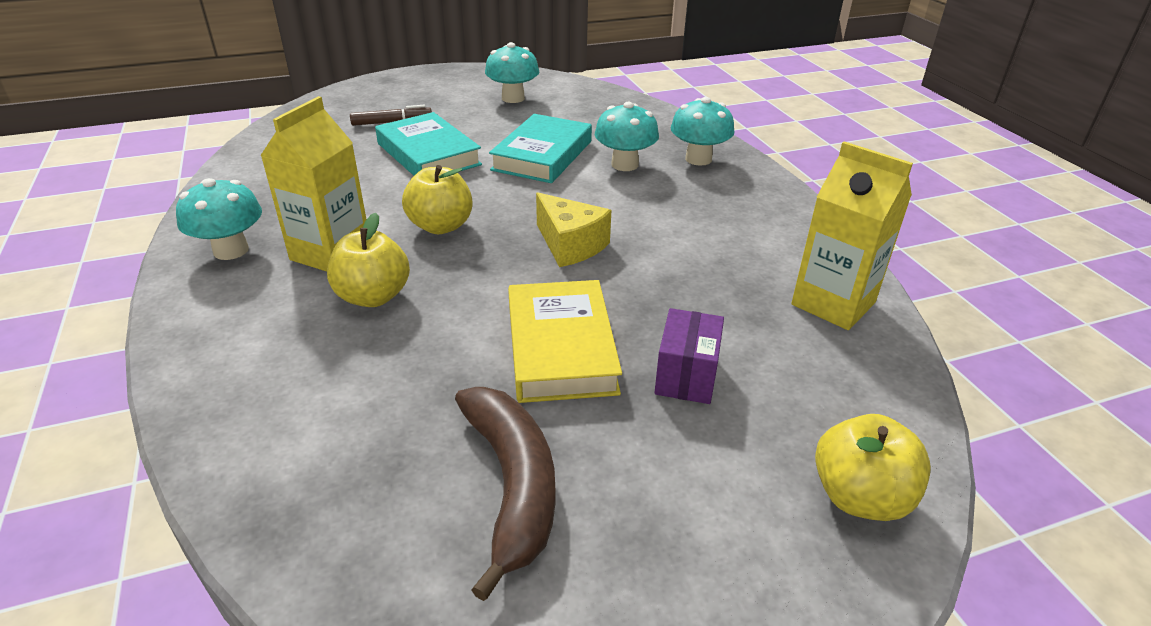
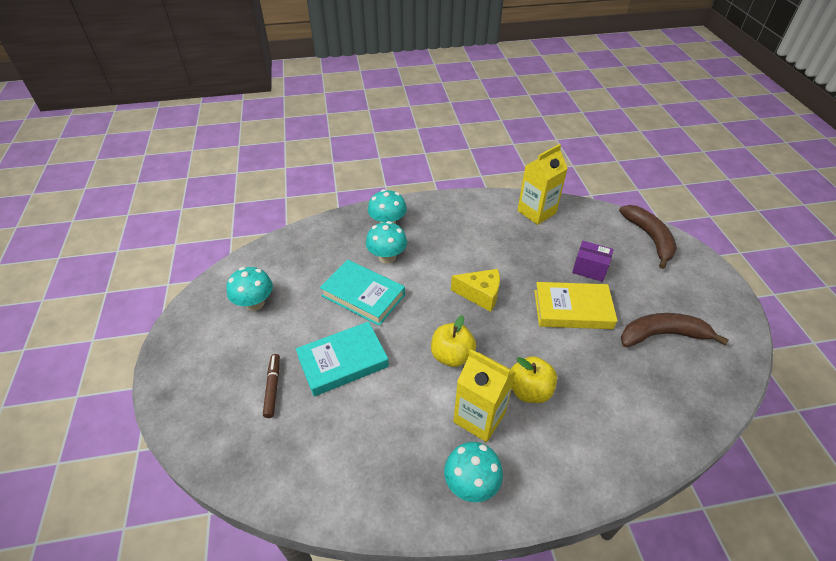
camera: 80 degrees left, 10 degrees up
yellow cheese [536,192,611,267] -> yellow cheese turned 45 degrees clockwise [451,269,500,312]
yellow apple [815,414,931,521] -> brown banana [619,205,677,269]

